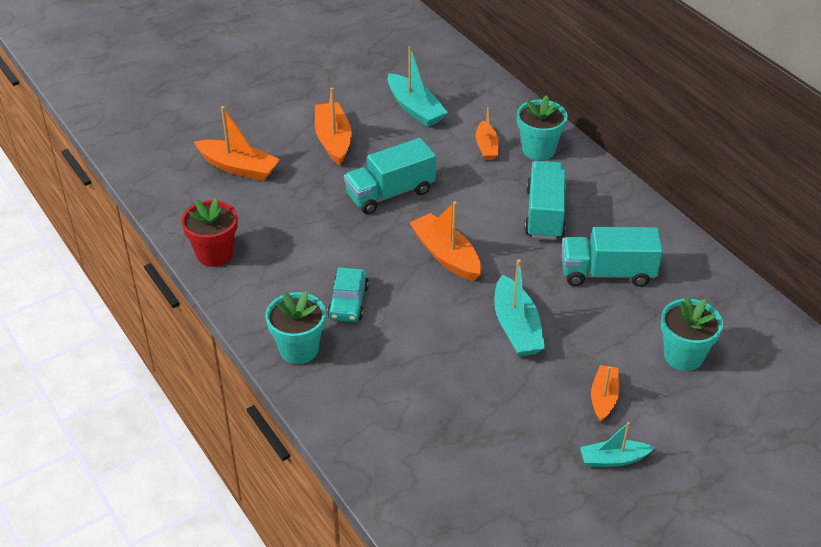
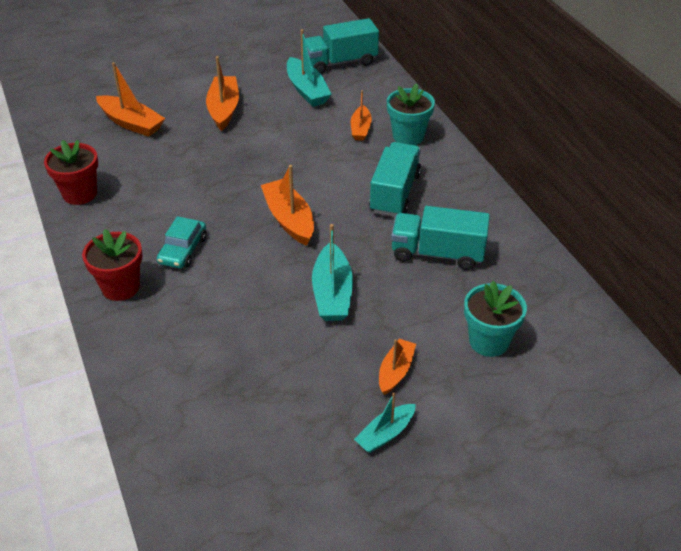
camera: 10 degrees right, 0 degrees up
turquoise flower pot [265,291,326,364] -> red flower pot [82,229,142,301]
turquoise truck [344,138,436,214] -> turquoise truck moved to [305,18,379,74]
turquoise boat [580,422,654,467] -> turquoise boat turned 45 degrees counterclockwise [354,393,416,453]

